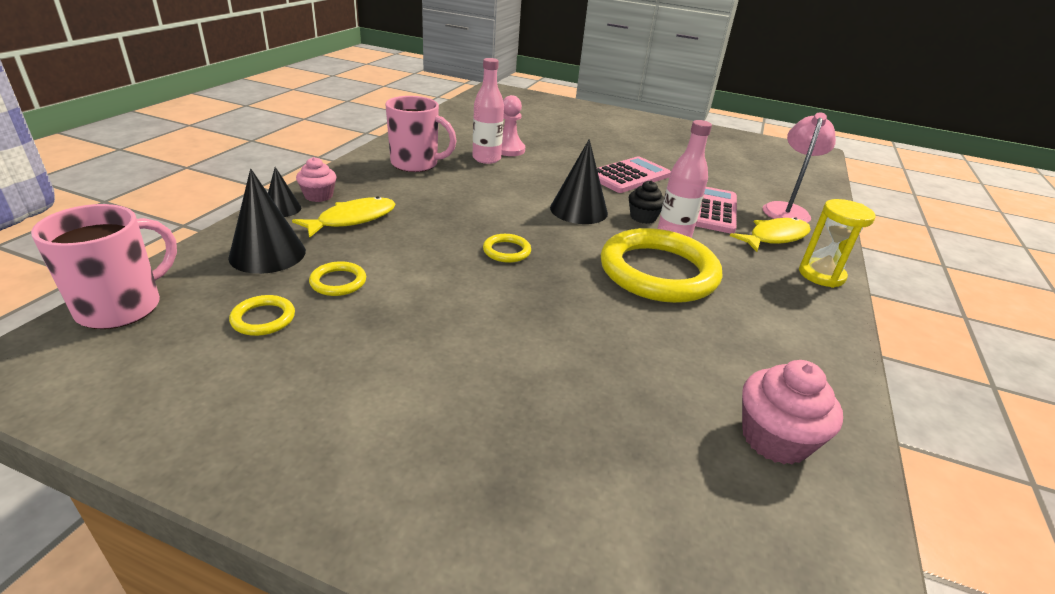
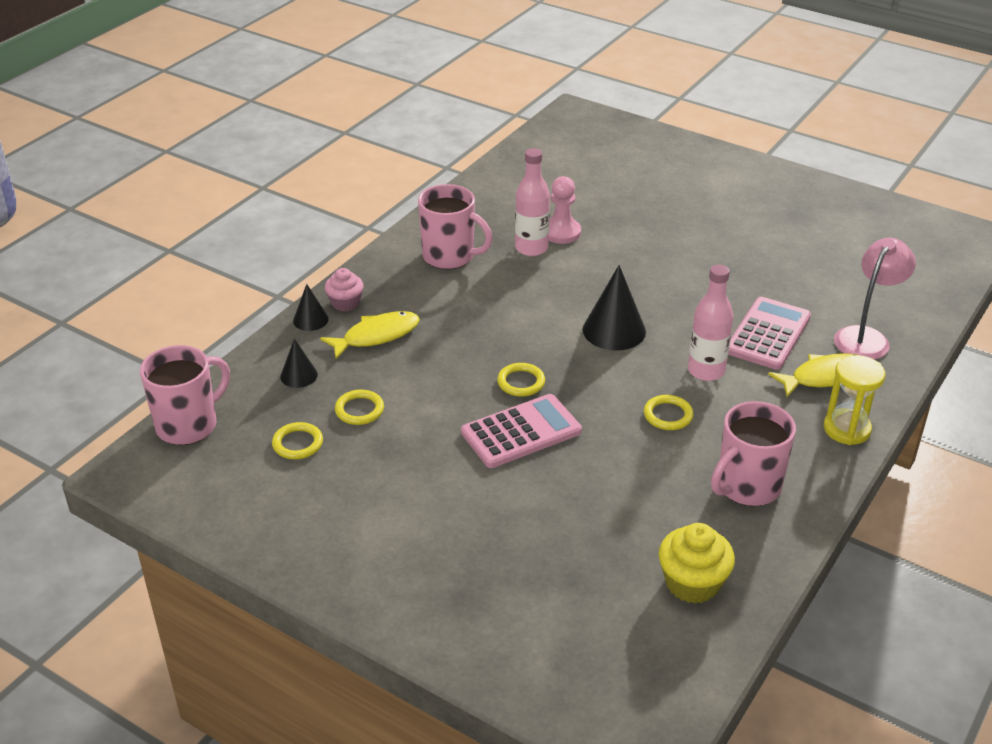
camera: 15 degrees right, 5 degrees up
black cone [228,169,306,274] -> black cone [280,339,318,388], size x0.56
pink calculator [597,156,671,193] -> pink calculator moved to [461,394,582,468]
yellow ring [601,228,722,303] -> yellow ring [644,395,694,430], size x0.41
black cupcake [629,181,664,224] -> none
pink cupcake [742,360,843,464] -> yellow cupcake [659,523,735,604]
none -> pink mug [711,401,796,506]

